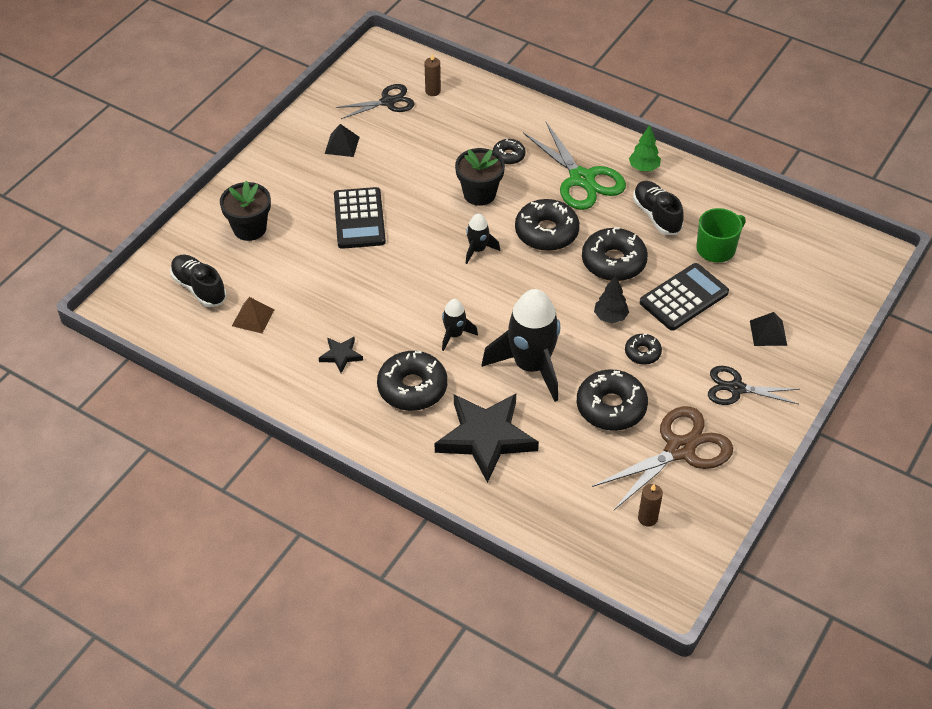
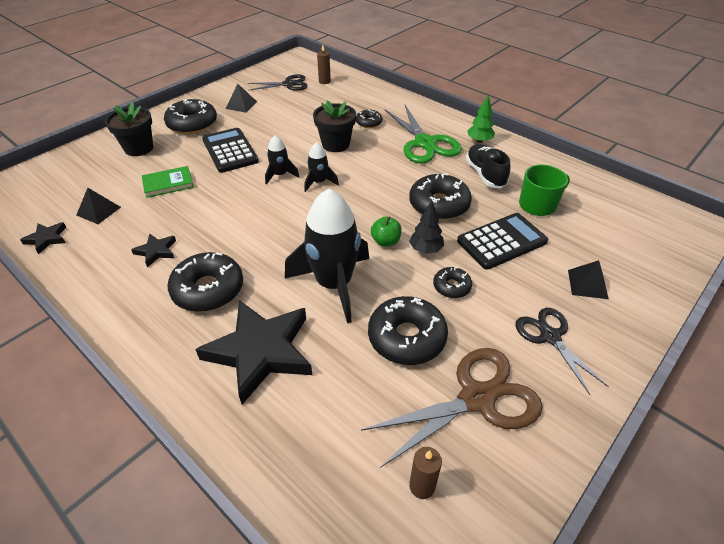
camera: 10 degrees right, 5 degrees down
black shoe [170,255,227,307] -> none
brown pyramid [232,297,274,333] -> black pyramid [76,188,121,224]
black calculator [334,187,386,249] -> black calculator turned 150 degrees clockwise [202,128,259,173]
black rocket [442,299,478,351] -> black rocket moved to [265,135,300,185]
black donut [515,199,580,251] -> black donut moved to [164,99,217,134]
black scissors [708,366,800,405] -> black scissors turned 45 degrees clockwise [515,308,609,395]
none -> black star [20,222,66,254]
none -> green book [142,166,194,198]
none -> green apple [371,216,402,247]

